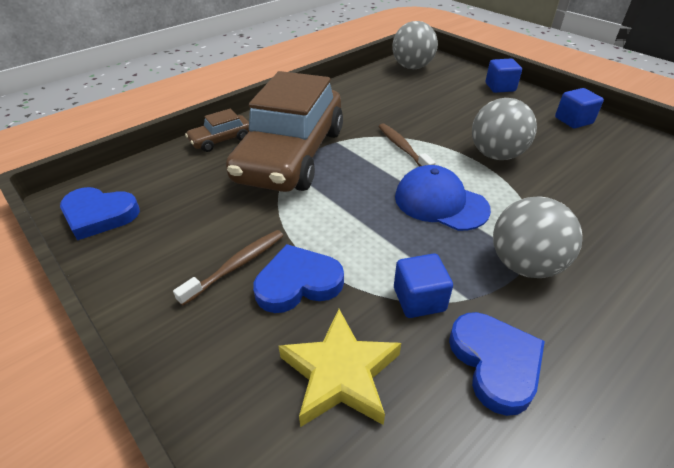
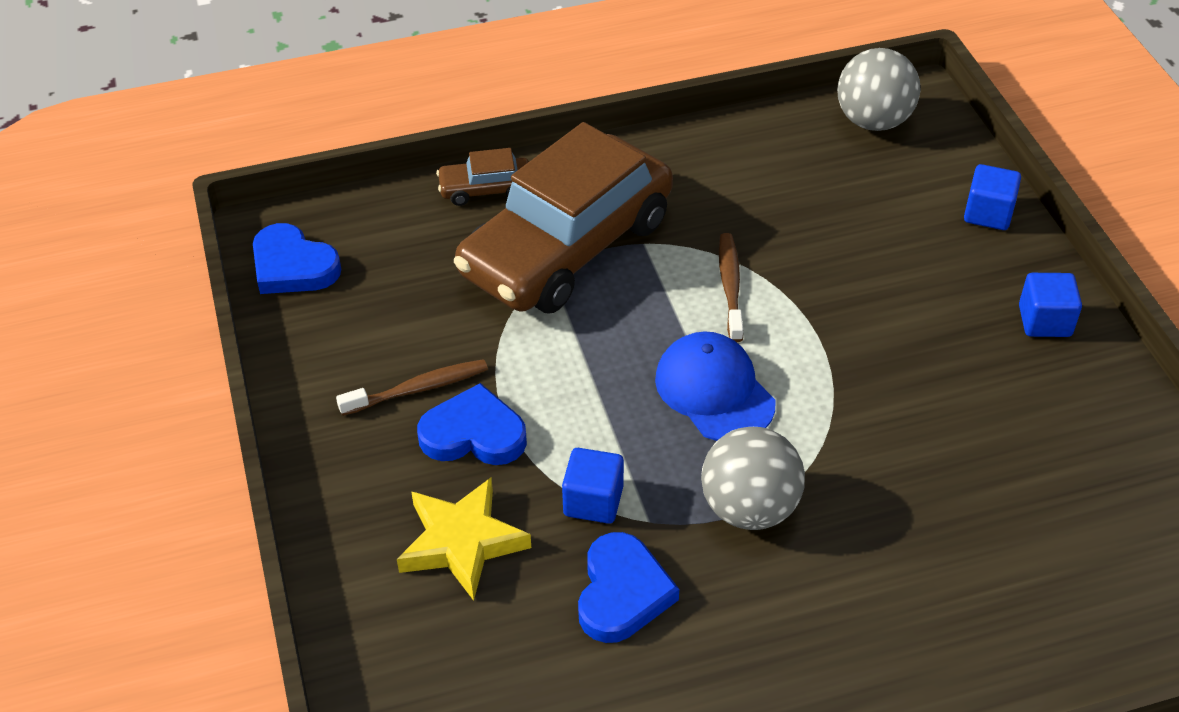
camera: 25 degrees right, 5 degrees up
grey ball [472,98,537,160] -> none

